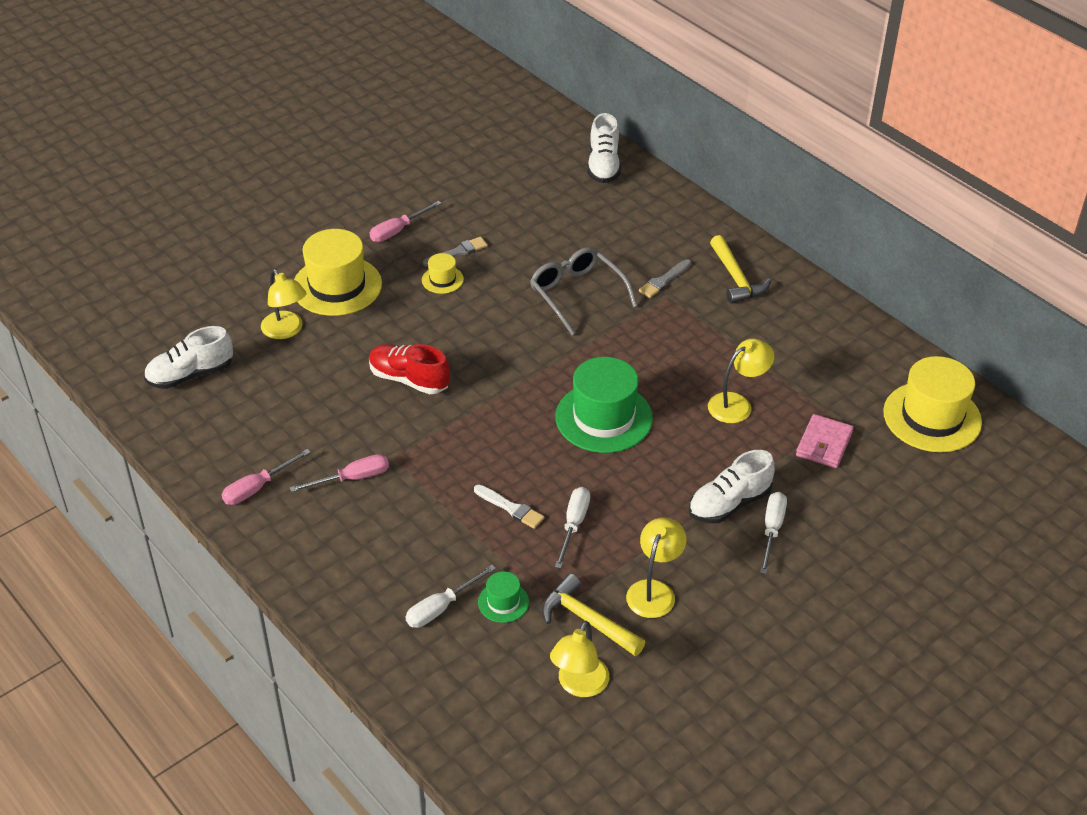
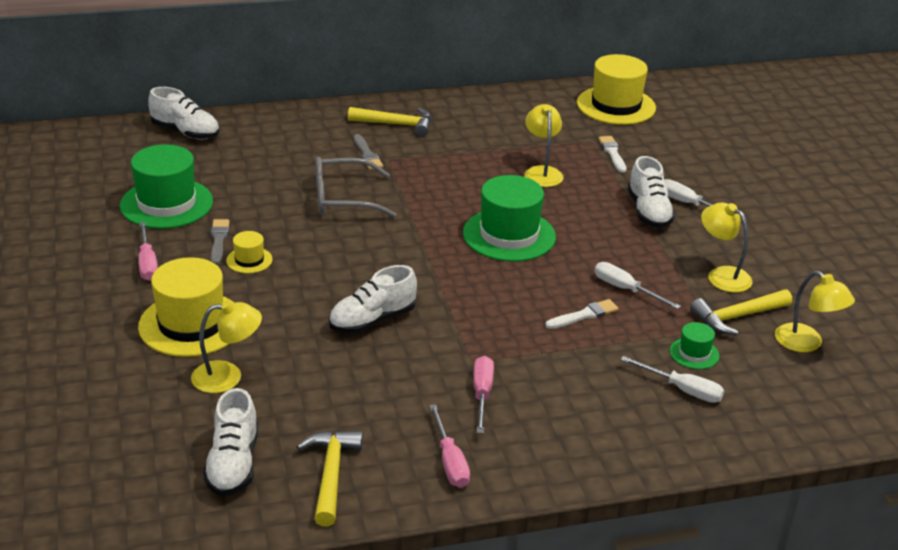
camera: 65 degrees left, 10 degrees down
red shoe [369,344,450,394] -> white shoe [329,265,417,334]
white screwdriver [405,565,496,628] -> white screwdriver turned 45 degrees counterclockwise [621,356,724,403]
pink wallet [796,414,854,468] -> white brush [598,136,627,173]
none -> green hat [120,144,213,229]
none -> yellow hammer [297,431,363,526]

